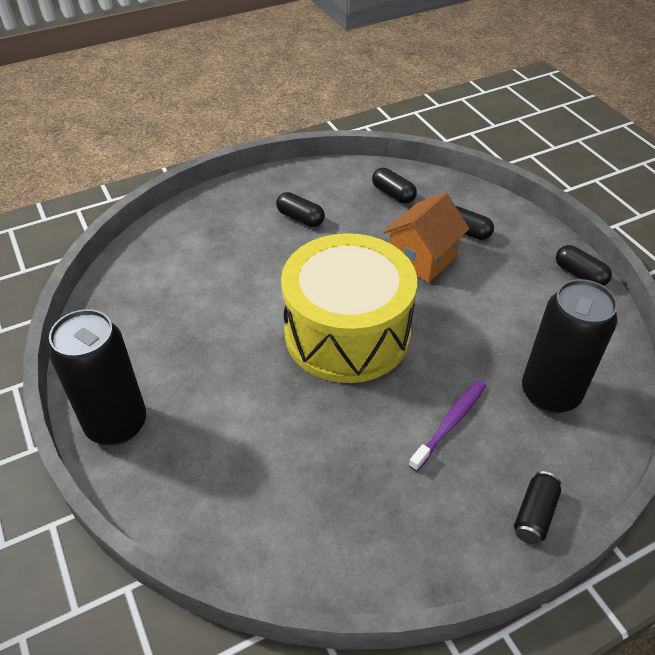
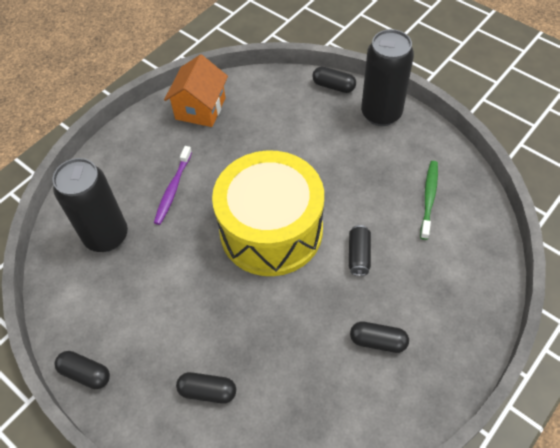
camera: 160 degrees right, 10 degrees up
black capsule [372,168,417,204] -> black capsule moved to [312,66,356,93]
orange house [383,192,470,283] -> orange house moved to [164,54,228,127]
black can [514,471,561,545] -> black can moved to [349,225,371,276]
none -> green toothbrush [420,161,438,240]

